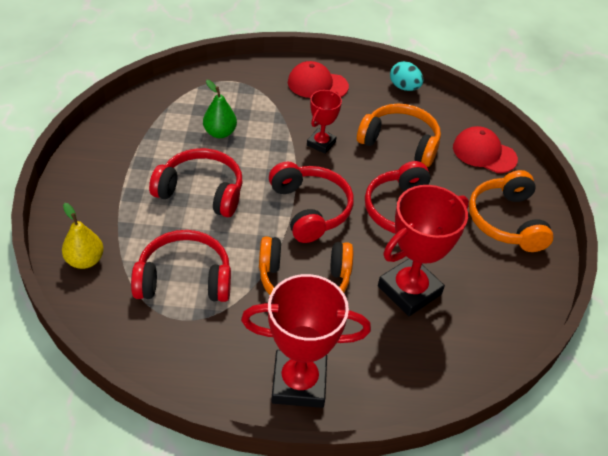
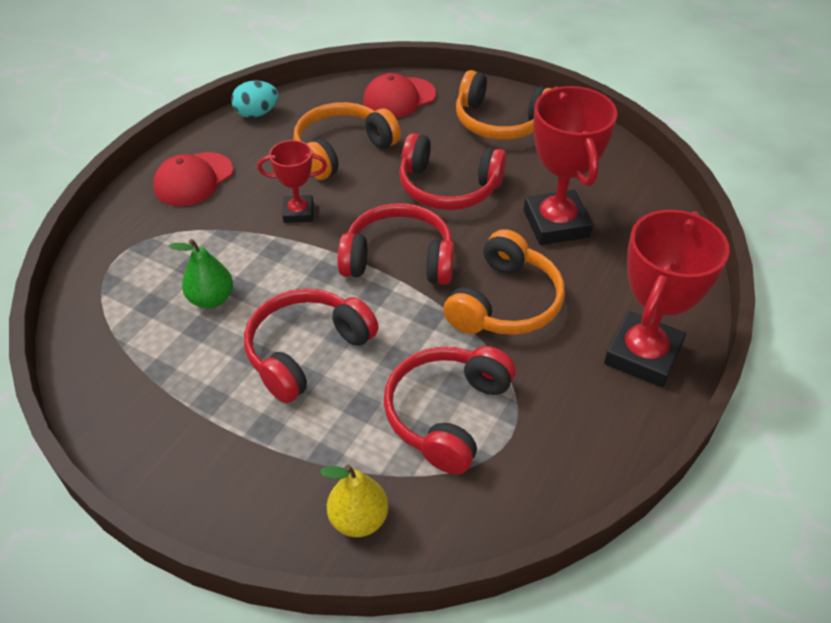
camera: 60 degrees left, 0 degrees up
red trophy [307,90,342,154] -> red trophy turned 60 degrees counterclockwise [257,140,327,223]

